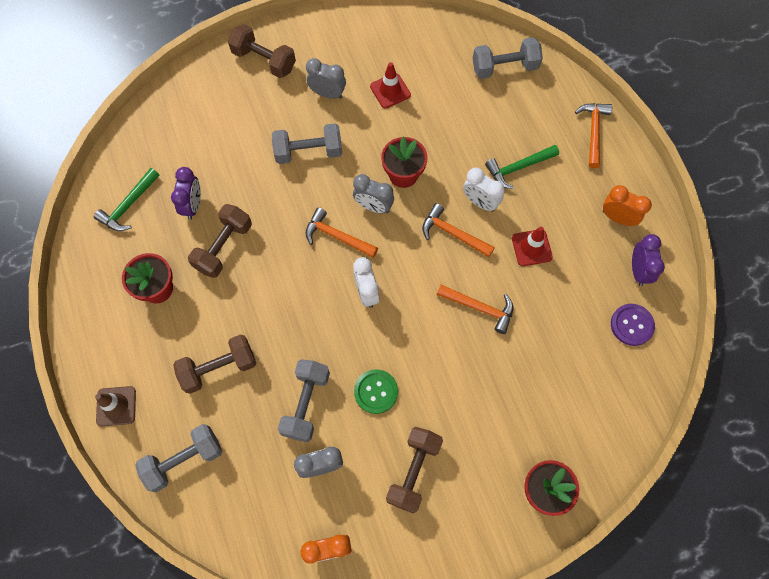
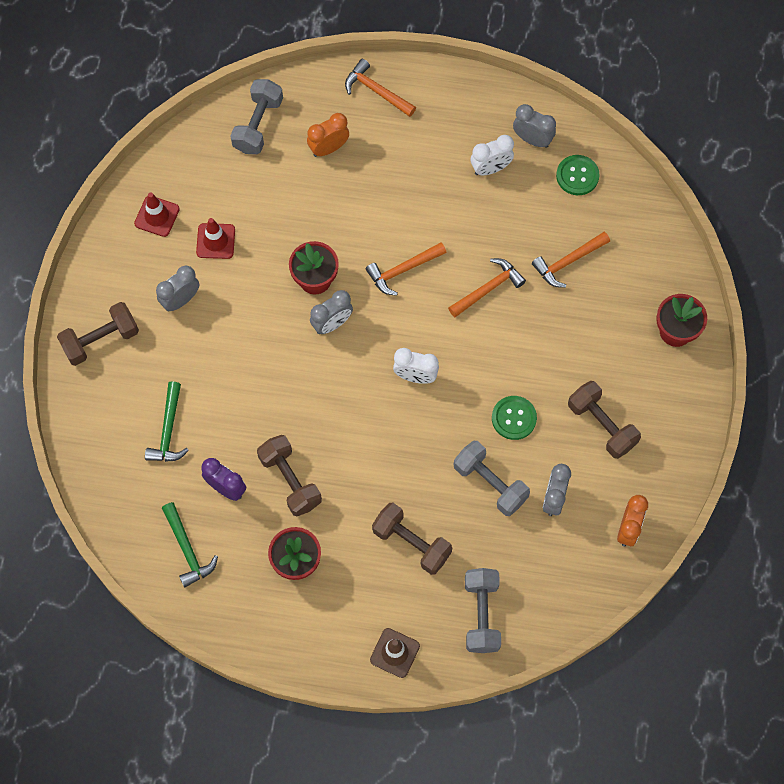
camera: 60 degrees left, 0 degrees up
brown dumbbell [173,334,256,394] -> brown dumbbell turned 60 degrees counterclockwise [372,503,452,575]
grey dumbbell [272,123,343,164] -> none
orange hammer [305,207,378,258] -> orange hammer moved to [532,232,610,288]
white clock [463,168,505,212] -> white clock moved to [471,135,514,175]
green hammer [485,145,559,189] -> green hammer moved to [145,382,189,462]
red traffic cone [512,227,553,266] -> red traffic cone moved to [134,193,180,237]
orange clock [603,185,652,226] -> orange clock moved to [307,113,349,157]
purple button [611,304,655,346] -> green button [556,155,599,195]
purple clock [632,234,665,286] -> grey clock [513,104,556,148]

